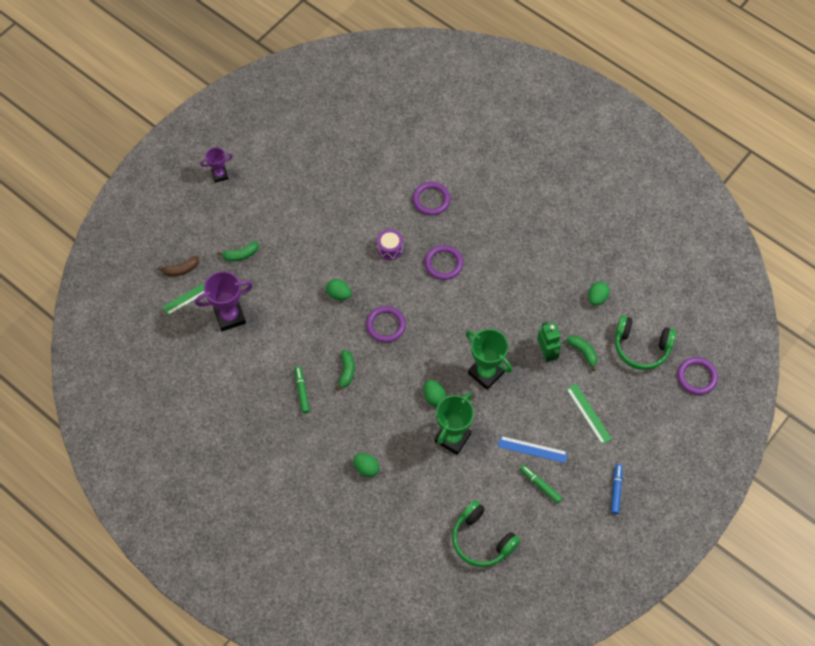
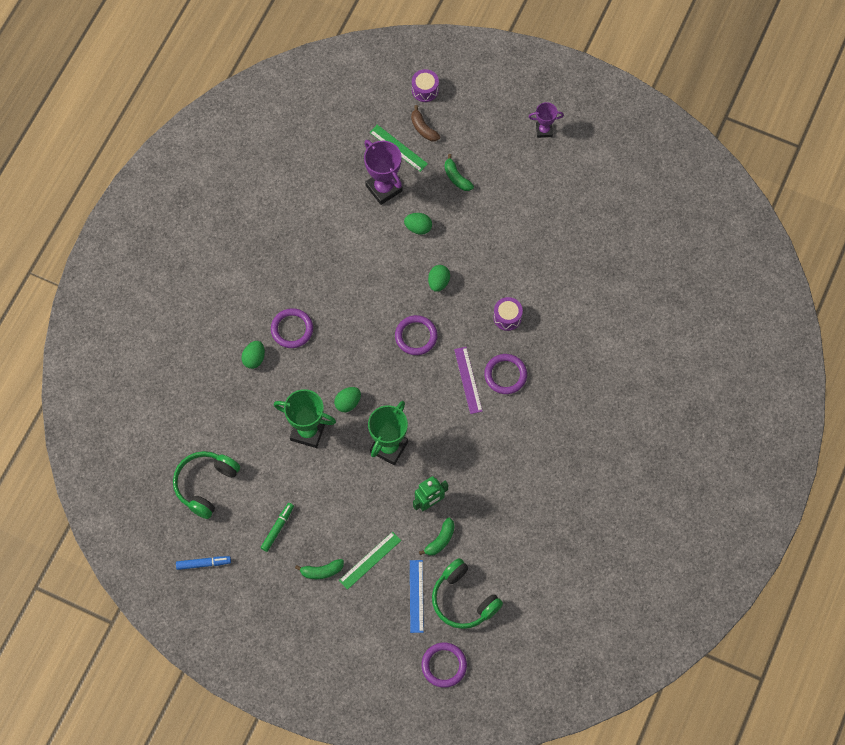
camera: 75 degrees right, 5 degrees up
purple trophy [200,147,232,183] -> purple trophy turned 60 degrees counterclockwise [528,102,564,138]
green marker [295,366,310,414] -> none
green banana [336,350,354,391] -> green banana moved to [295,559,344,579]
purple ring [412,182,450,215] -> purple ring moved to [271,308,313,348]
blue ruler [498,436,568,463] -> blue ruler moved to [410,560,424,633]
green egg [588,282,610,306] -> green egg moved to [404,213,432,235]
blue marker [611,464,622,514] -> blue marker moved to [176,556,231,570]
green headphones [615,316,676,370] -> green headphones turned 45 degrees counterclockwise [432,558,503,629]
none -> purple drum [412,69,439,102]
none -> purple ruler [454,347,483,414]

